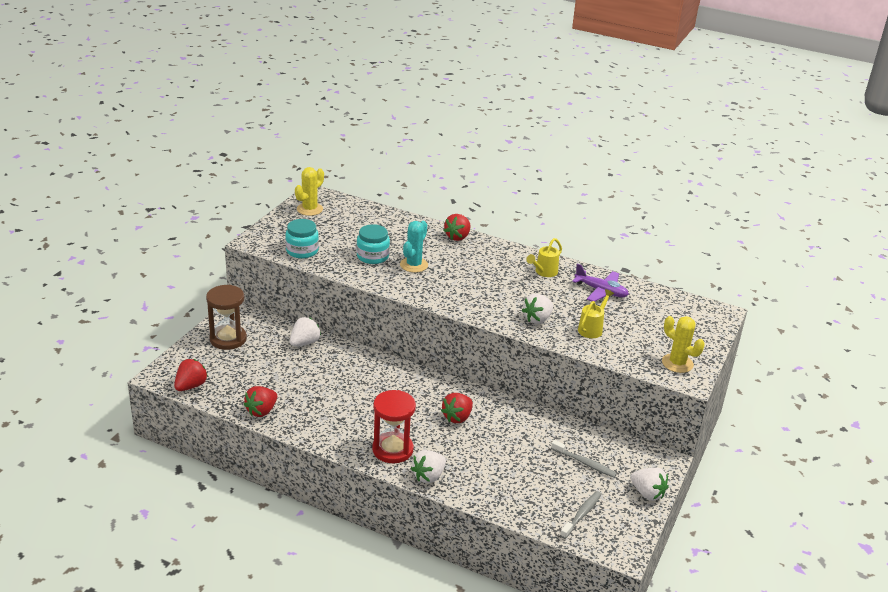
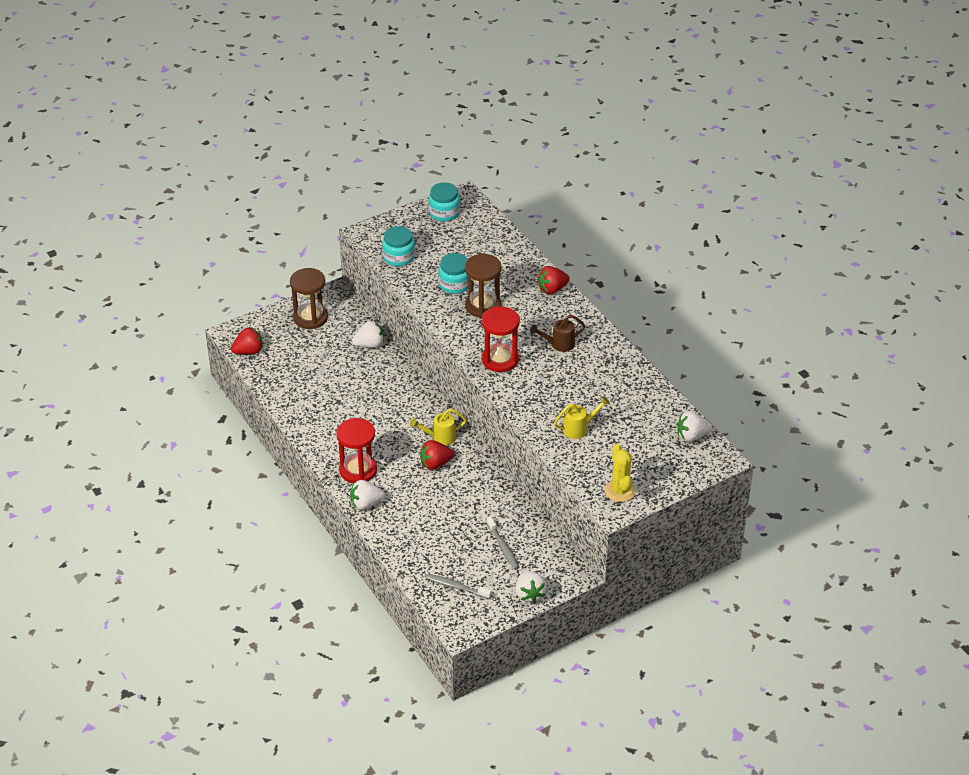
camera: 35 degrees right, 10 degrees up
red strawberry [243,386,277,417] -> none
yellow cactus [295,167,324,216] -> turquoise jar [428,182,460,222]
turquoise cactus [400,221,428,273] -> brown hourglass [465,254,502,318]
white strawberry [522,294,553,324] -> white strawberry moved to [677,411,712,442]
yellow watering can [526,238,562,277] -> yellow watering can moved to [410,409,466,445]
grey toothbrush [560,491,602,539] -> grey toothbrush turned 135 degrees counterclockwise [426,574,492,599]
purple plane [572,264,629,301] -> none
none -> red hourglass [482,306,520,372]
none -> brown watering can [530,315,585,352]

